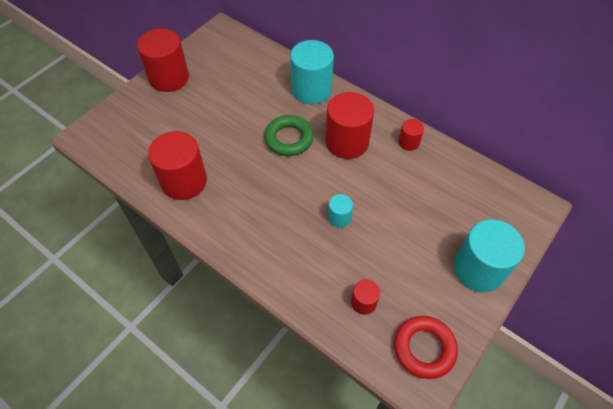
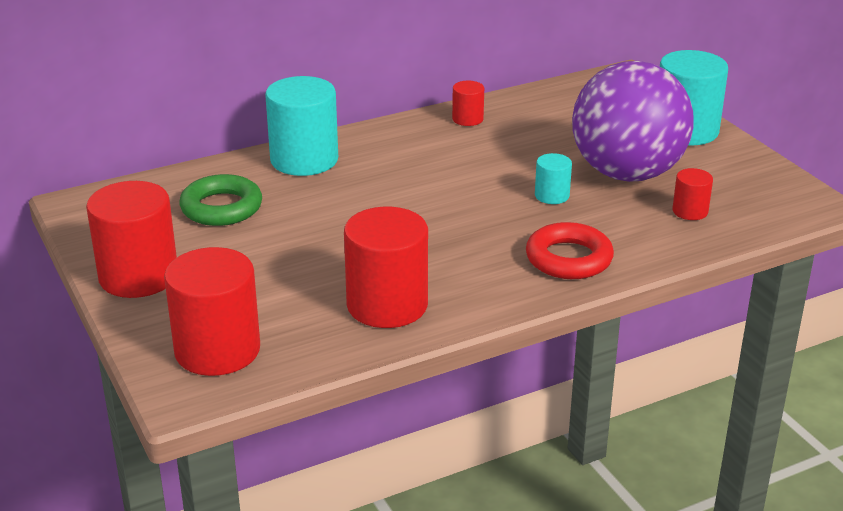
camera: 65 degrees left, 25 degrees down
green ring [264,115,314,156] -> green ring moved to [179,174,262,226]
red cylinder [326,92,374,159] -> red cylinder moved to [164,247,260,376]
red ring [394,316,458,379] -> red ring moved to [526,222,614,279]
none -> purple ball [572,61,694,182]

